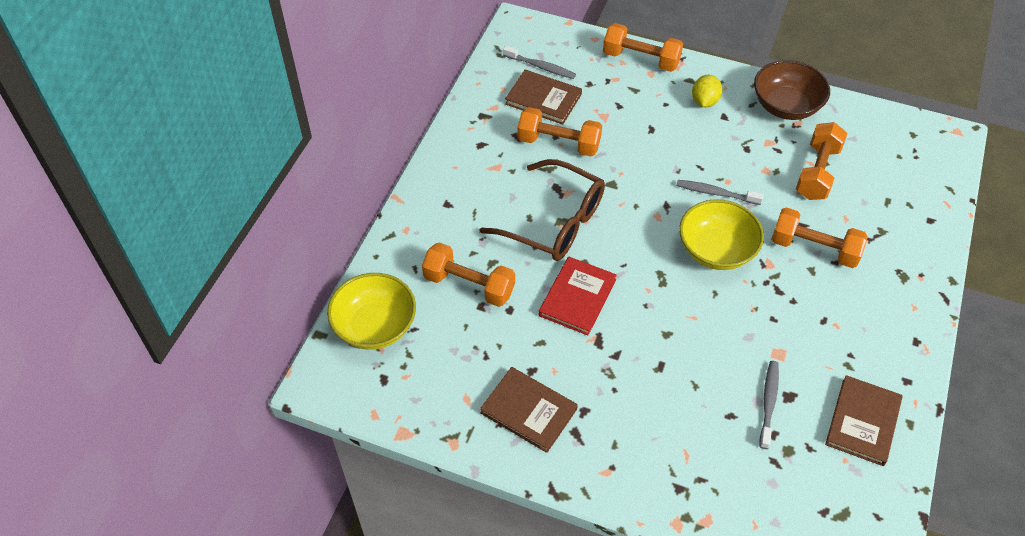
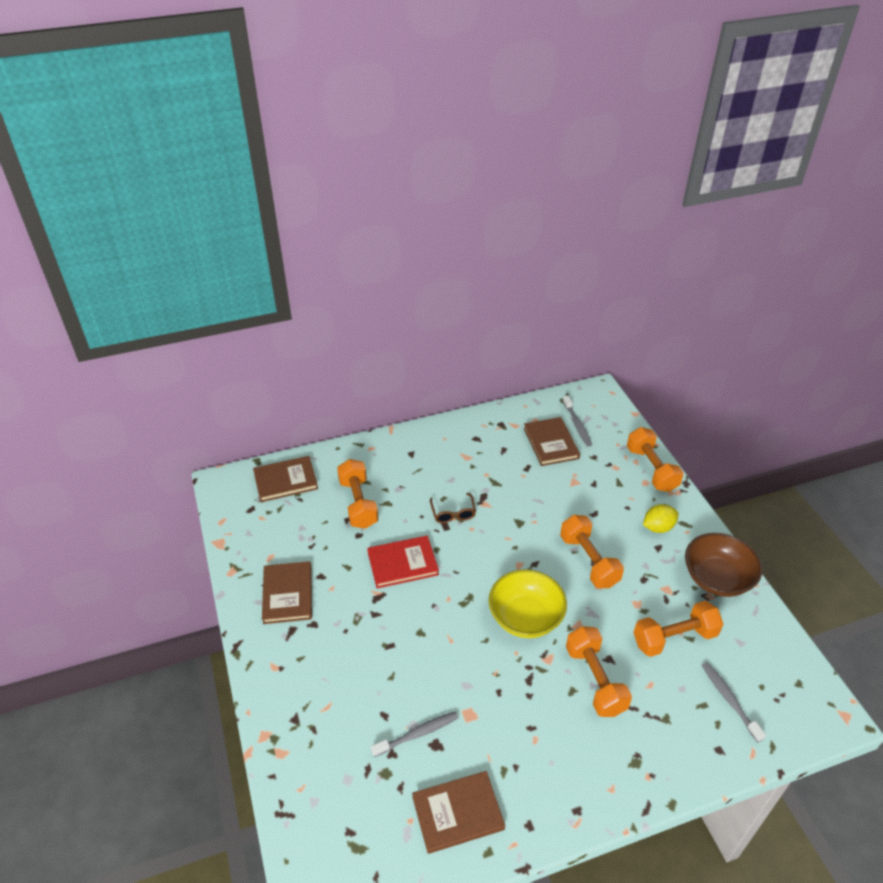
camera: 50 degrees right, 10 degrees down
yellow bowl [327,273,416,350] -> brown book [253,456,318,502]
brown glasses [479,159,605,261] -> brown glasses [430,493,476,523], size x0.46
orange dumbbell [517,107,602,156] -> orange dumbbell moved to [560,515,624,588]
grey toothbrush [676,180,764,205] -> grey toothbrush moved to [702,662,766,742]

